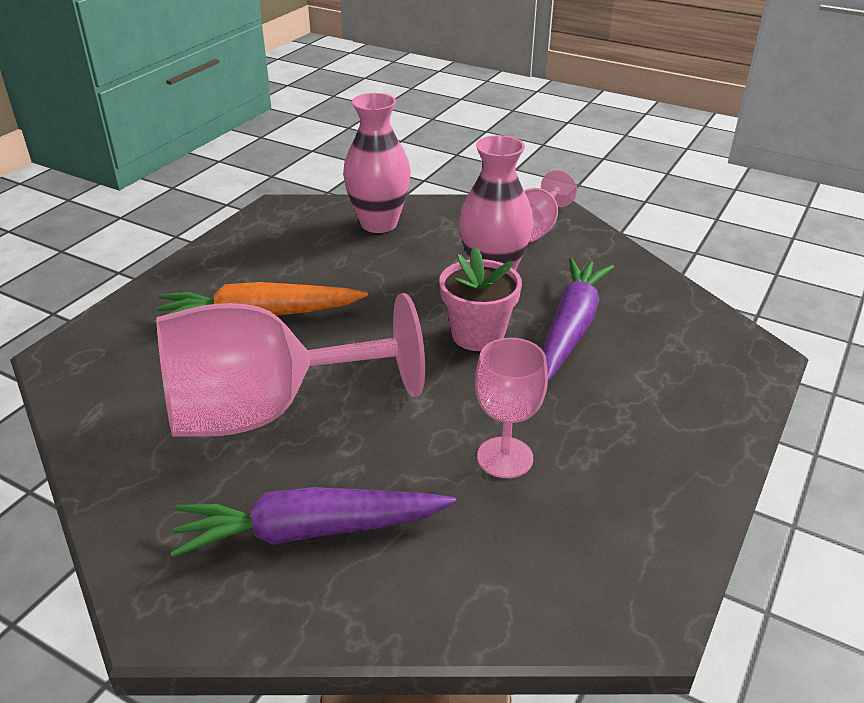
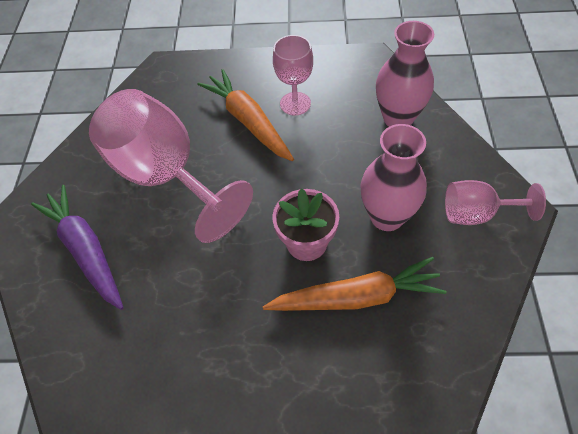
camera: 65 degrees right, 20 degrees up
pink goblet [475,338,548,478] -> pink goblet moved to [273,35,313,116]
purple carrot [543,257,614,381] -> orange carrot [263,257,446,311]

